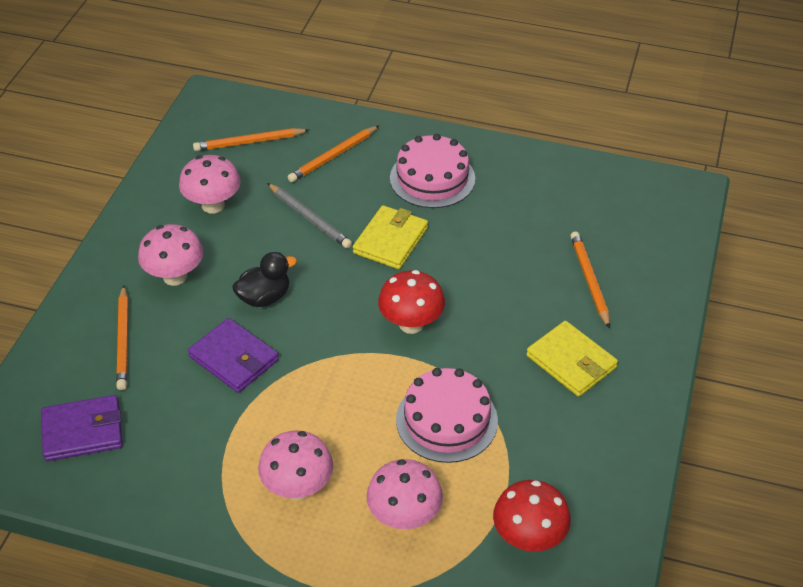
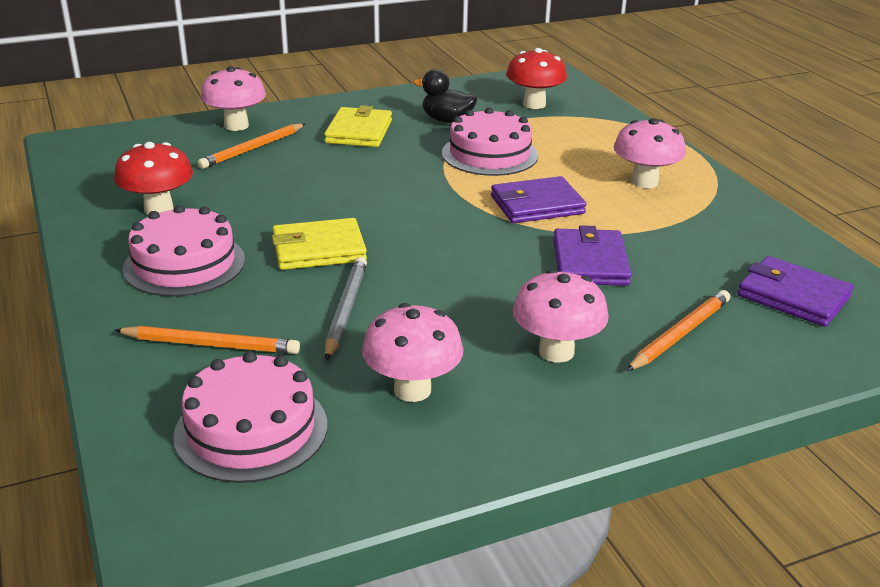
camera: 130 degrees left, 15 degrees down
orange pencil [193,128,309,151] -> pink cake [173,351,327,483]
black duck [232,252,297,307] -> black duck moved to [414,69,477,123]
pink mushroom [366,459,443,530] -> pink mushroom moved to [201,66,266,131]
red mushroom [378,270,445,334] -> red mushroom moved to [114,142,193,215]
none -> purple wallet [491,176,586,223]

